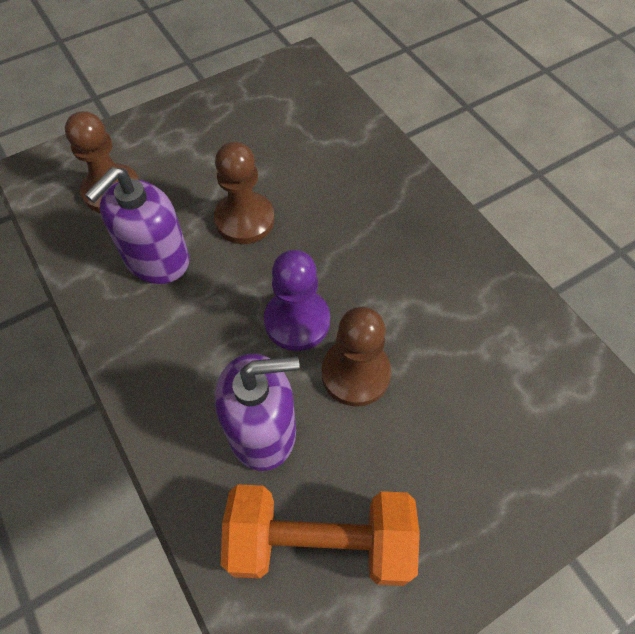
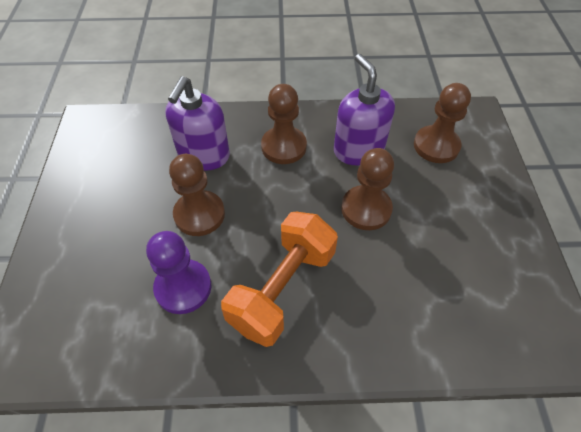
camera: 120 degrees right, 5 degrees down
orange dumbbell [221,484,420,586] -> orange dumbbell moved to [221,212,338,347]
purple pawn [264,250,330,351] -> purple pawn moved to [146,231,211,314]
none -> brown pawn [261,84,307,164]

